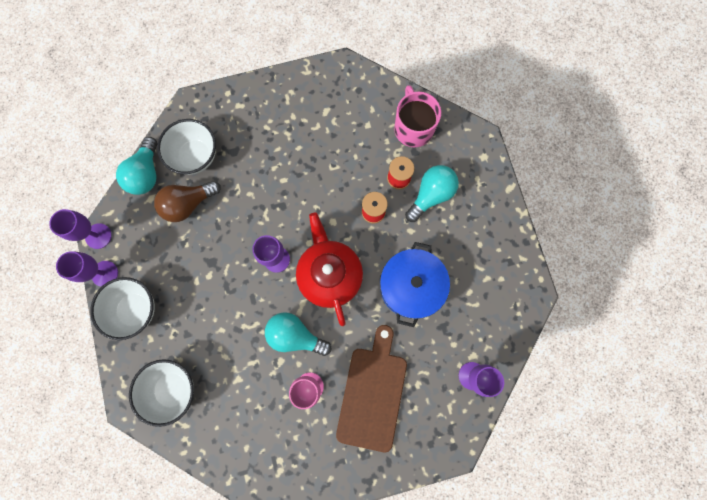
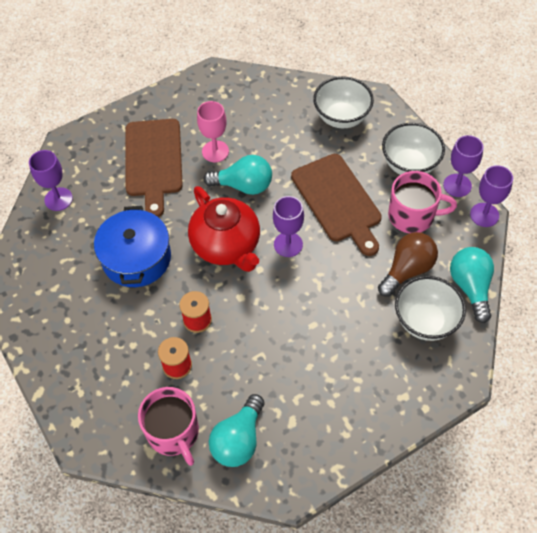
camera: 165 degrees right, 20 degrees down
turquoise light bulb [405,165,459,222] -> turquoise light bulb moved to [209,394,264,467]
none -> brown cutting board [291,154,382,256]
none -> pink mug [388,171,457,233]

